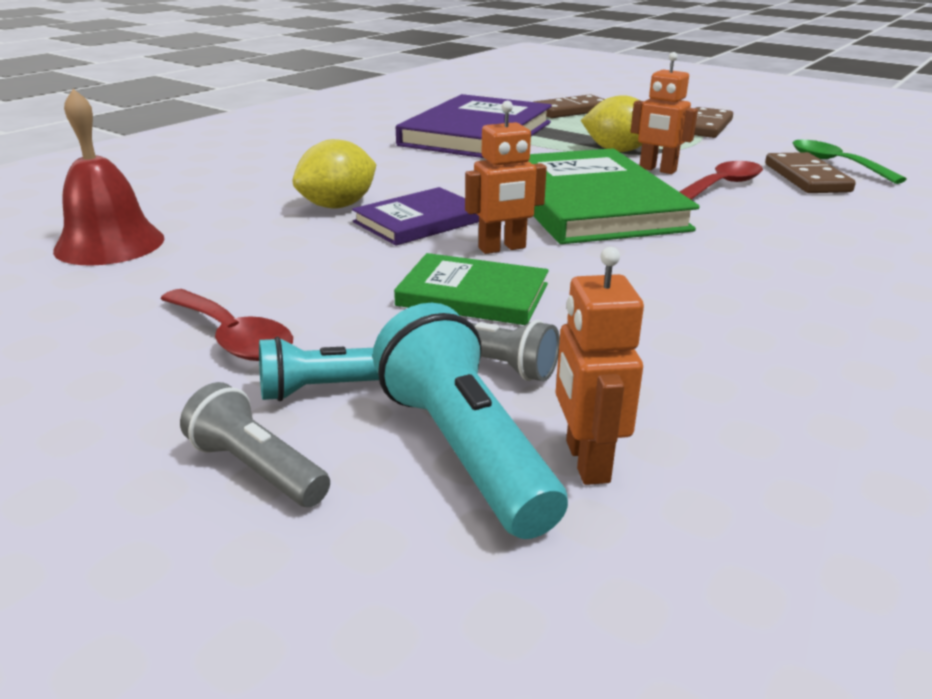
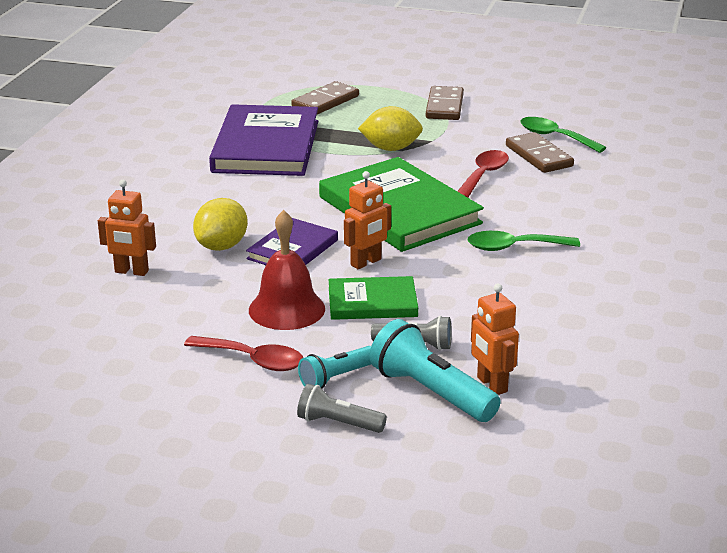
camera: 20 degrees left, 0 degrees up
red bell [53,89,164,266] -> red bell moved to [249,210,325,330]
orange robot [631,52,698,174] -> orange robot moved to [98,180,156,276]
none -> green spoon [468,231,580,251]

